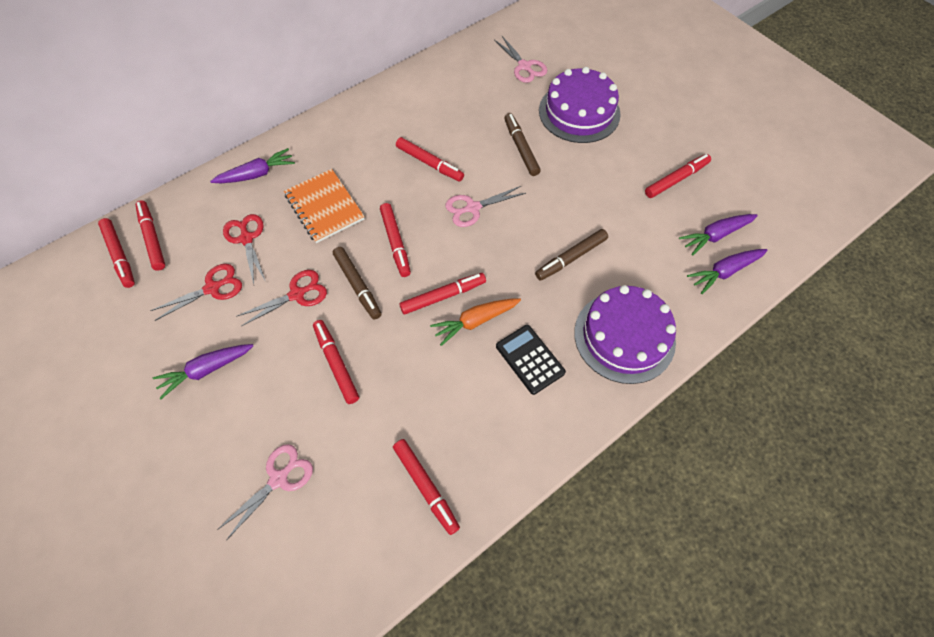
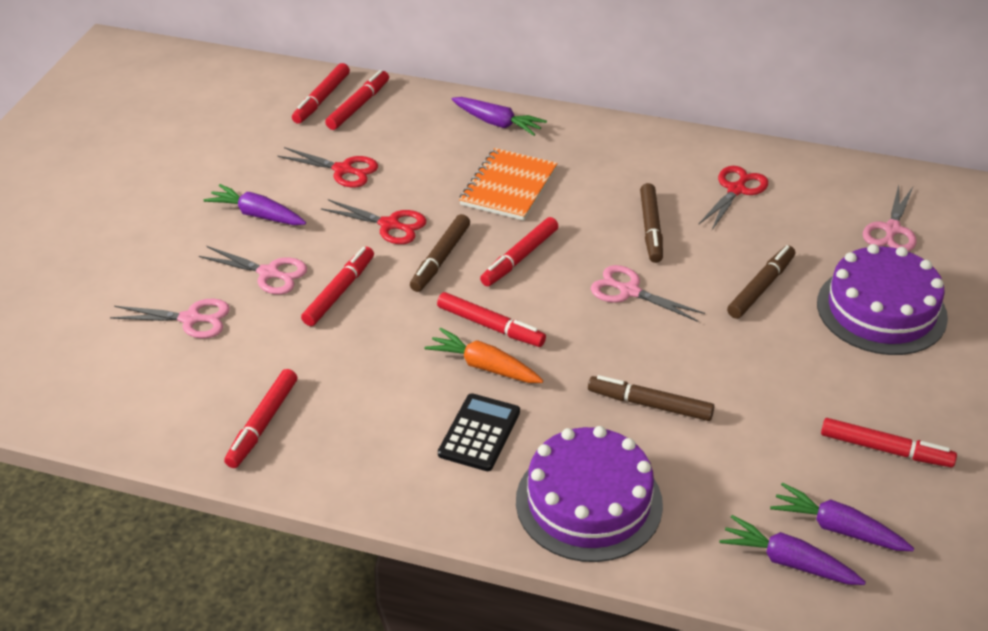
camera: 55 degrees right, 20 degrees down
red scissors [223,214,266,284] -> red scissors moved to [698,166,768,230]
red marker [396,137,464,182] -> brown marker [640,183,663,263]
none -> pink scissors [199,246,307,295]

